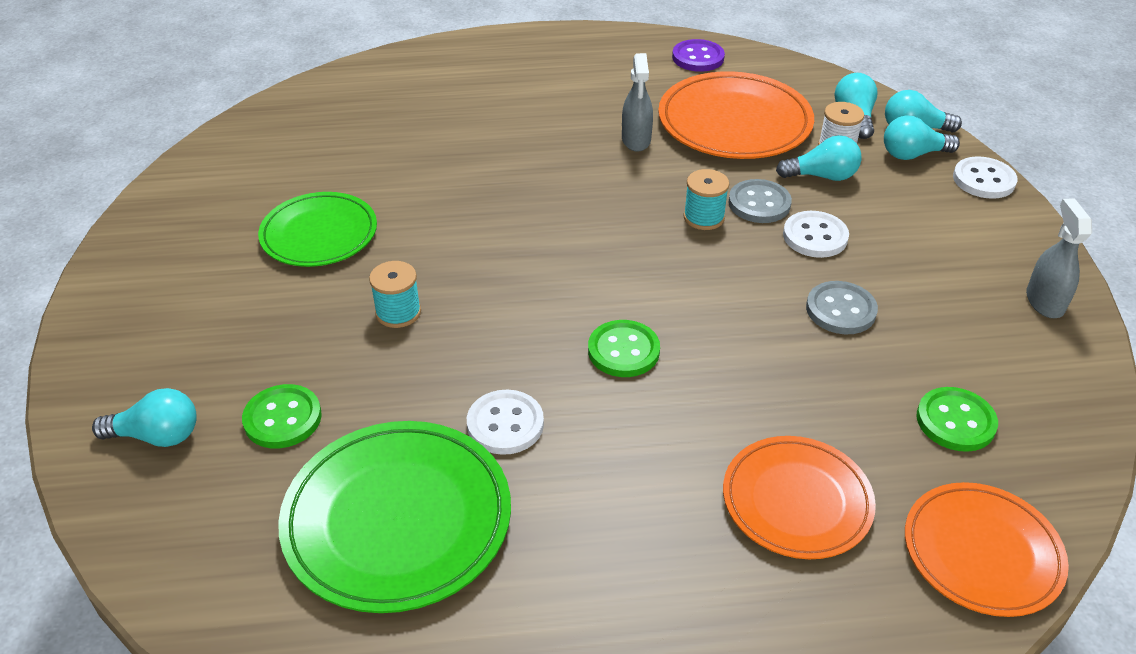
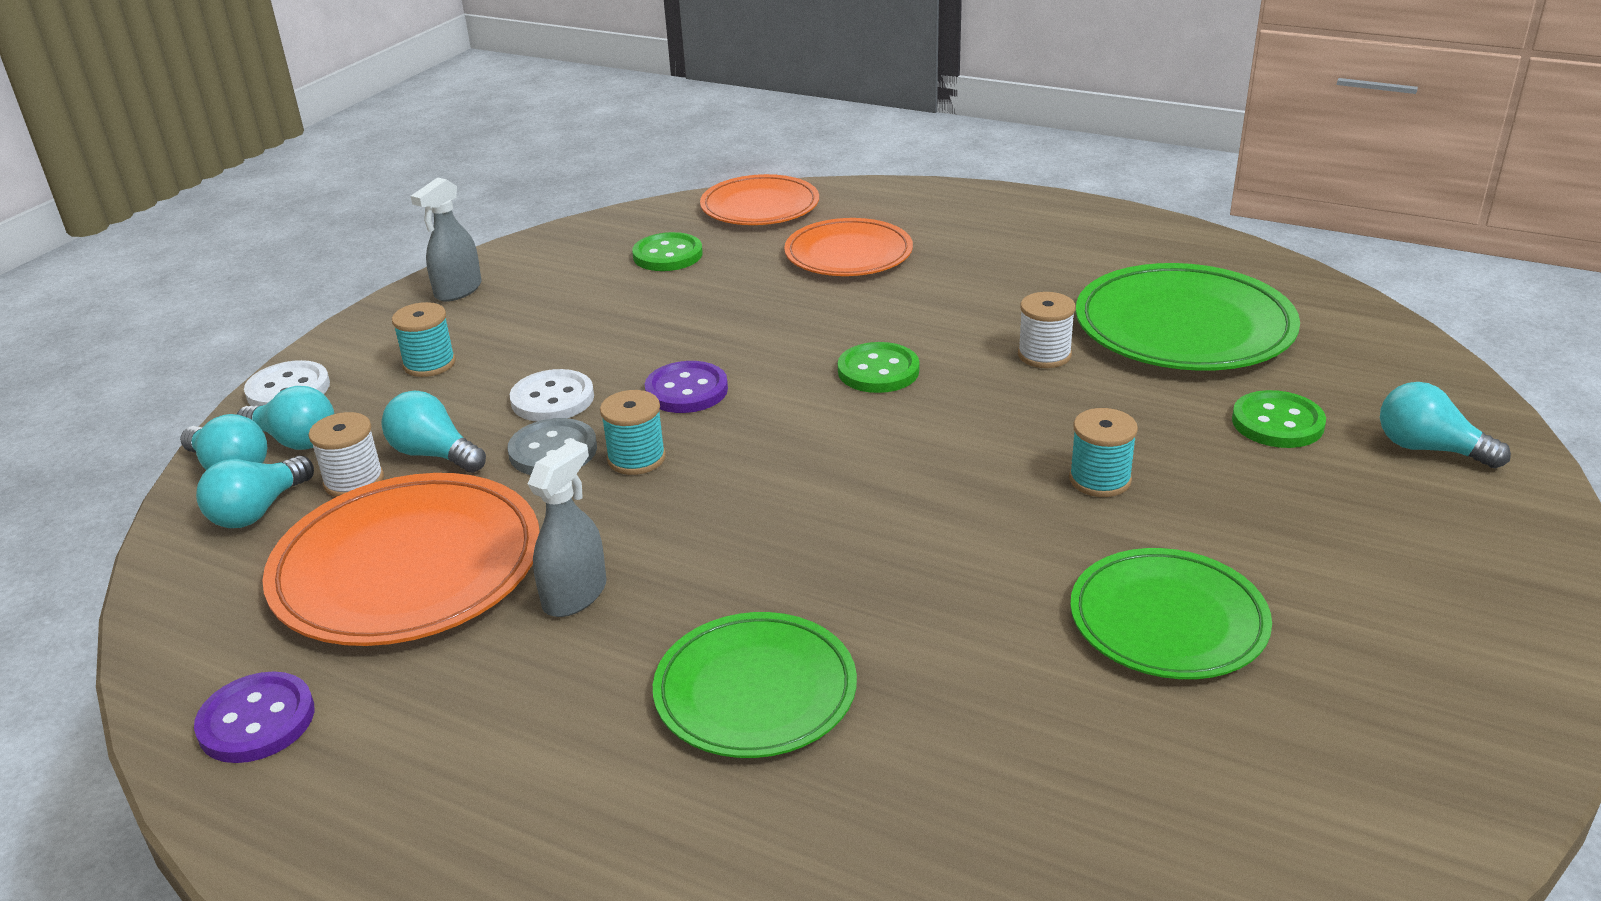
camera: 145 degrees left, 10 degrees down
white button [467,390,544,455] -> white spool [1018,292,1076,368]
grey button [806,281,878,334] -> none
none -> turquoise spool [392,302,456,377]
none -> purple button [645,361,728,413]
none -> green plate [653,612,857,758]

